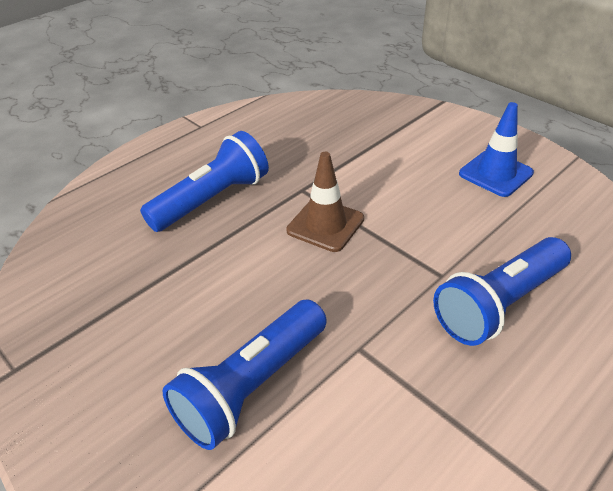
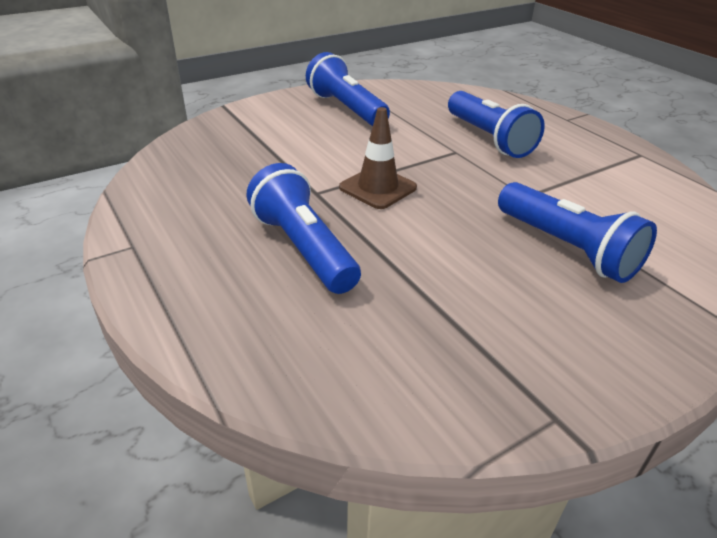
camera: 80 degrees left, 5 degrees down
blue traffic cone [459,102,534,197] -> blue flashlight [306,52,390,126]

